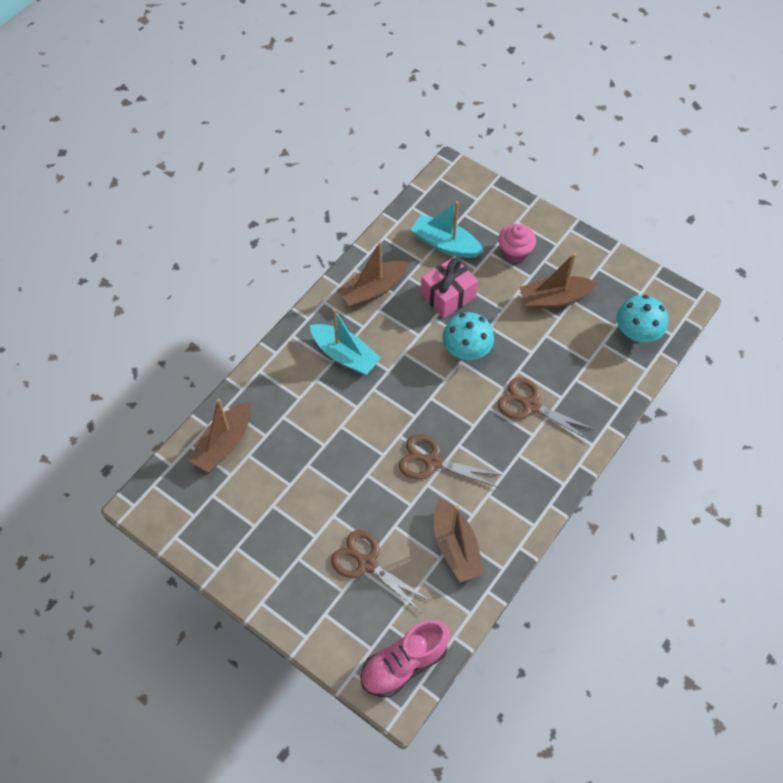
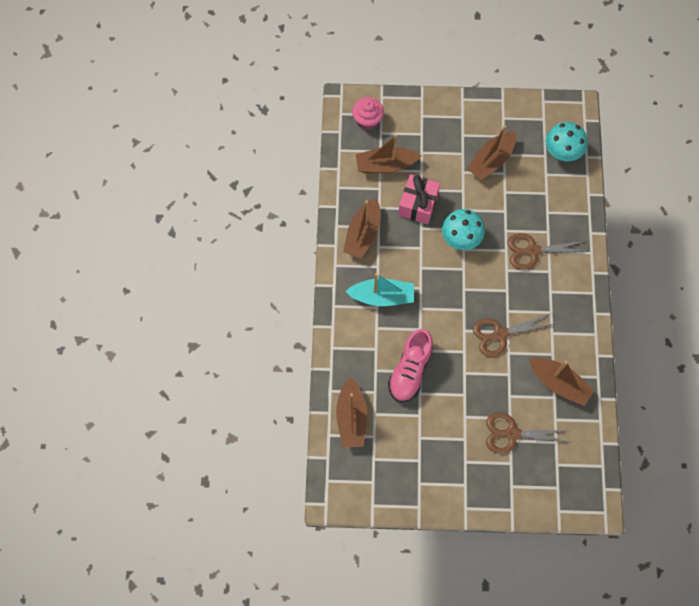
camera: 35 degrees left, 10 degrees up
pink shoe [360,620,450,697] -> pink shoe moved to [388,329,433,402]
turquoise boat [411,201,484,258] -> brown boat [356,134,422,173]
pink cupcake [498,224,536,263] -> pink cupcake moved to [352,97,384,130]

